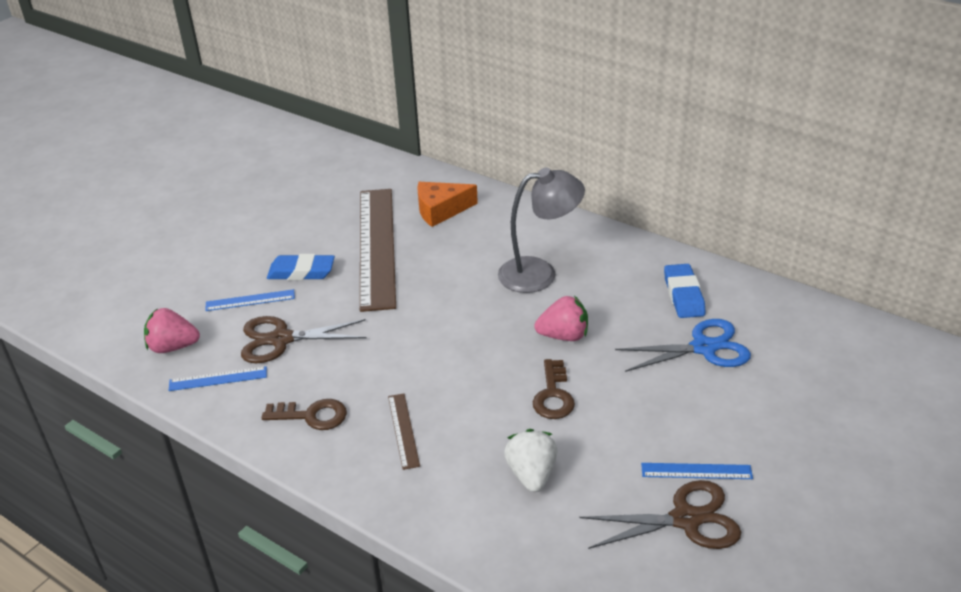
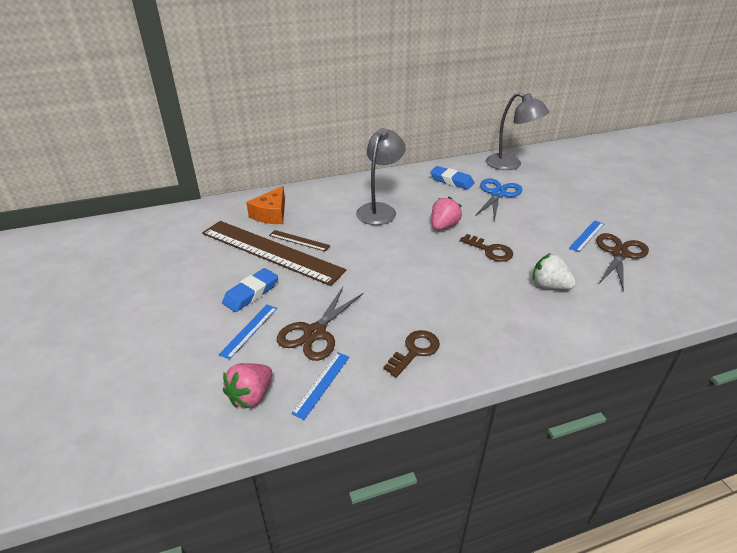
camera: 55 degrees left, 0 degrees up
brown ruler [388,393,420,470] -> brown ruler moved to [269,230,330,251]
none -> grey lamp [486,92,549,170]

